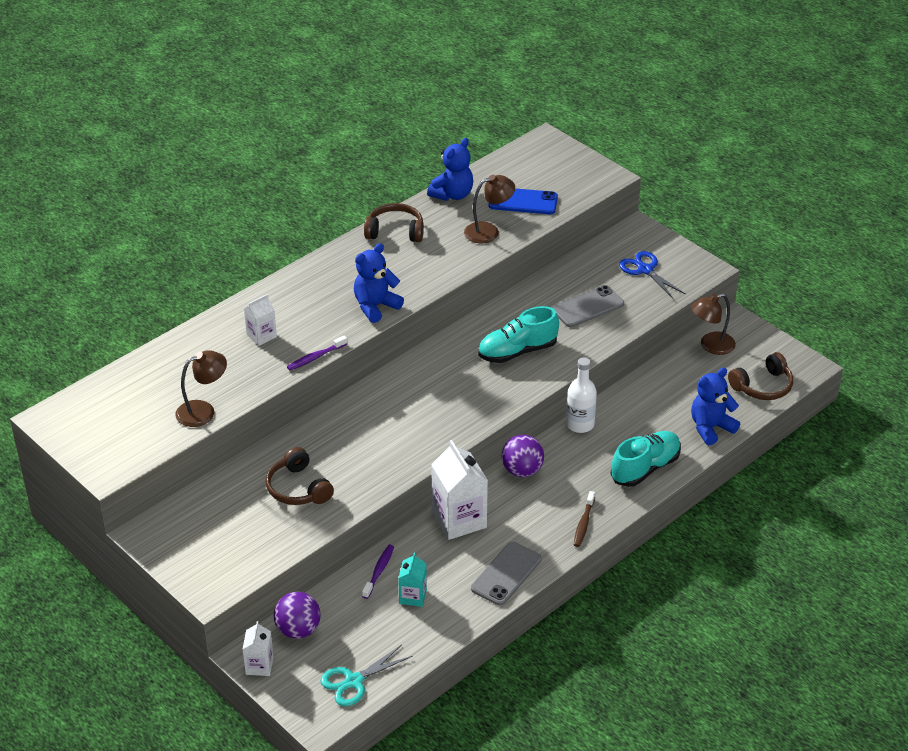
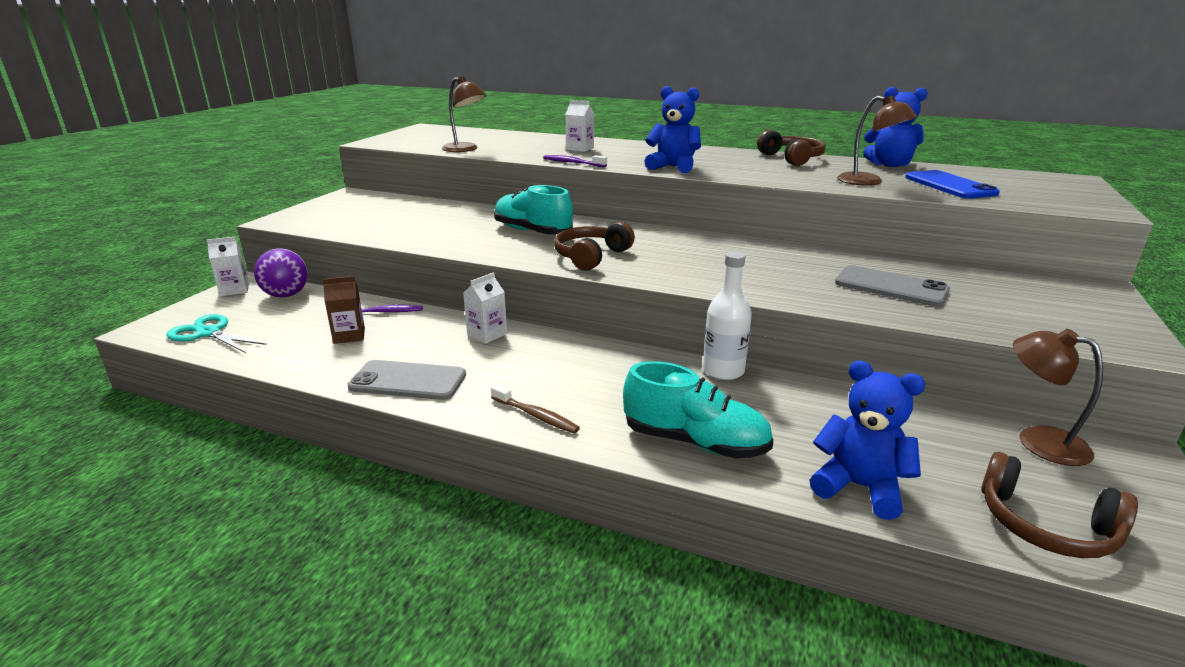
camera: 65 degrees right, 15 degrees down
brown headphones [266,447,334,505] -> brown headphones moved to [554,222,635,271]
turquoise carton [398,553,427,607] -> brown carton [323,276,365,344]
white carton [431,440,488,540] -> white carton [463,272,507,344], size x0.54
turquoise shoe [478,306,559,363] -> turquoise shoe moved to [494,185,573,235]
purple ball [502,435,544,477] -> none
brown toothbrush [574,491,595,547] -> brown toothbrush turned 135 degrees counterclockwise [491,384,580,434]
blue scissors [619,251,685,299] -> none

